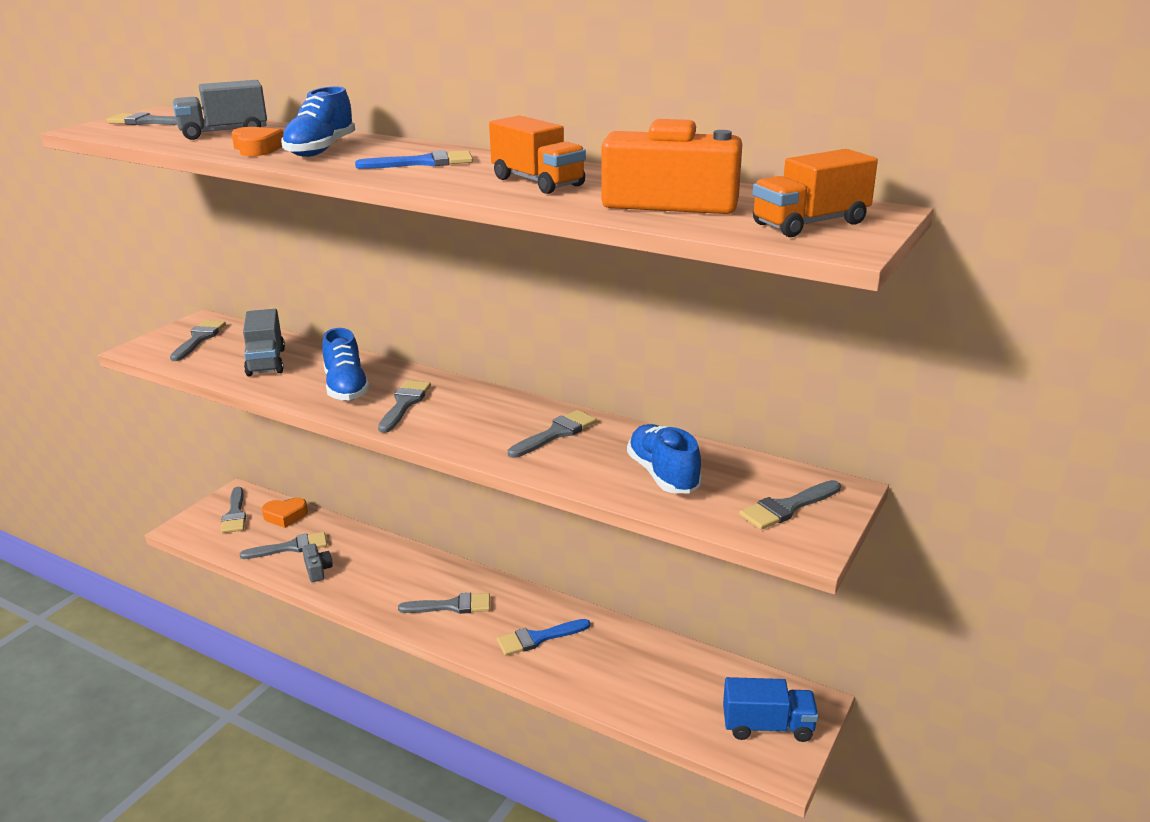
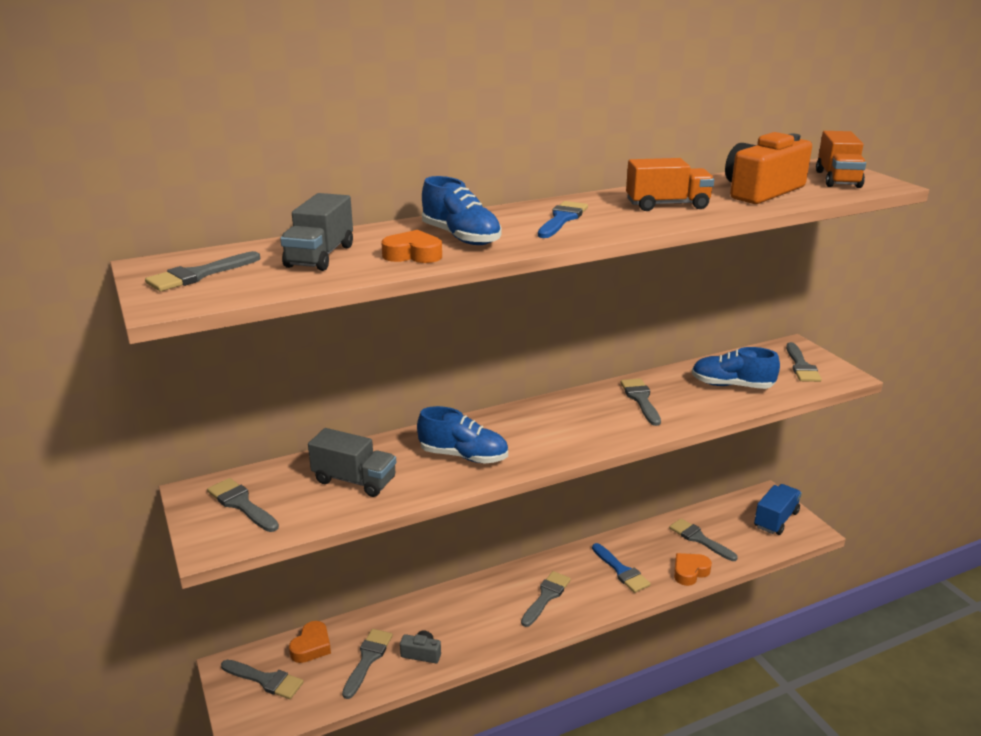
camera: 55 degrees left, 0 degrees up
grey brush [378,380,431,433] -> grey brush moved to [669,518,738,561]
blue brush [497,619,590,656] -> blue brush turned 45 degrees counterclockwise [592,543,651,593]
none -> orange heart [674,553,712,586]

